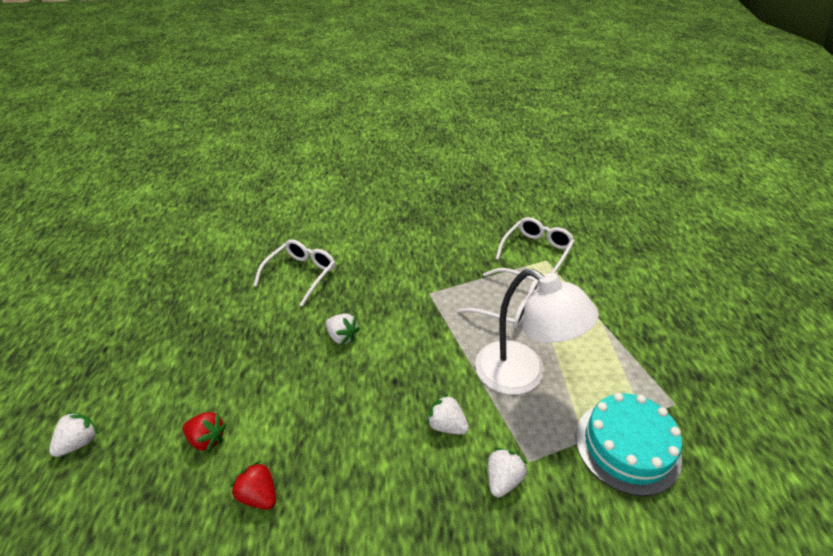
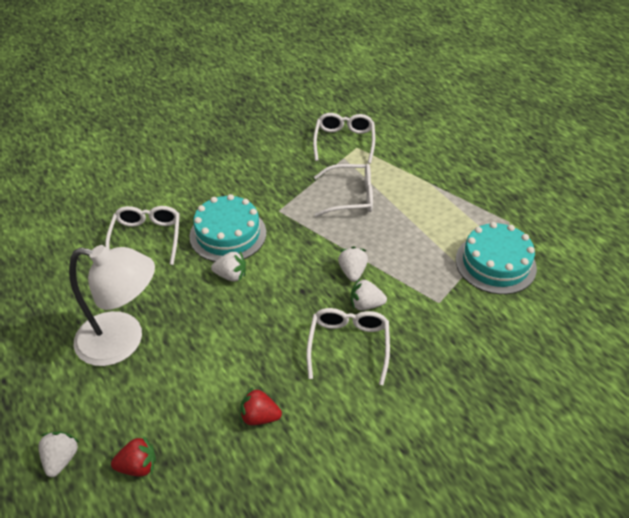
camera: 30 degrees left, 5 degrees up
red strawberry [183,412,227,452] -> red strawberry moved to [111,436,156,477]
white lamp [475,269,599,395] -> white lamp moved to [69,245,155,366]
white strawberry [488,448,528,497] -> white strawberry moved to [338,246,368,282]
none -> turquoise cake [189,194,266,262]
none -> white glasses [306,308,390,385]

